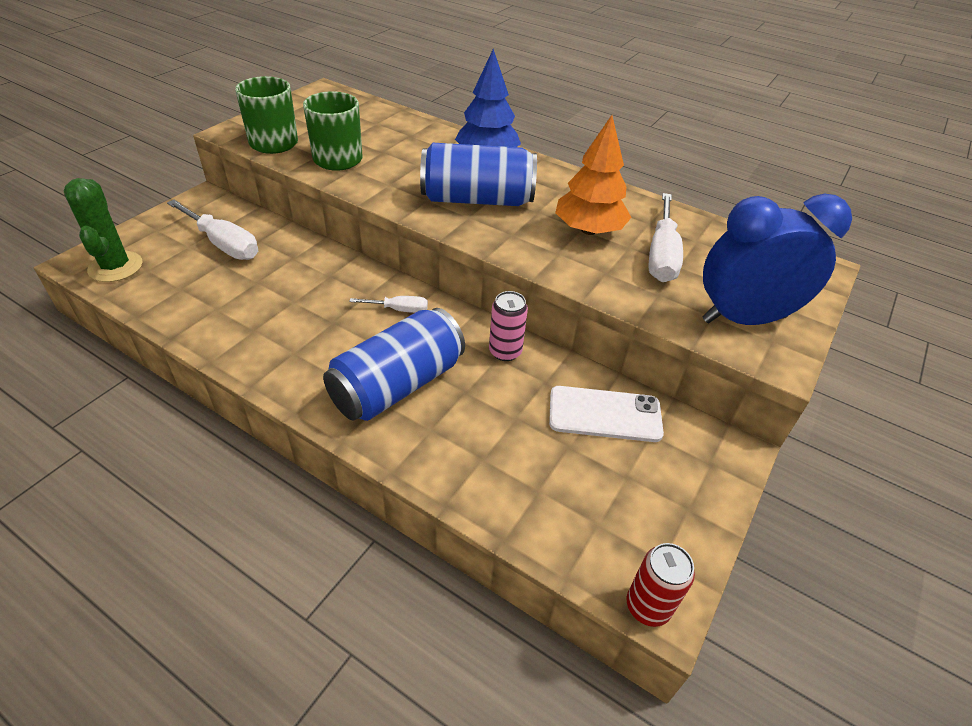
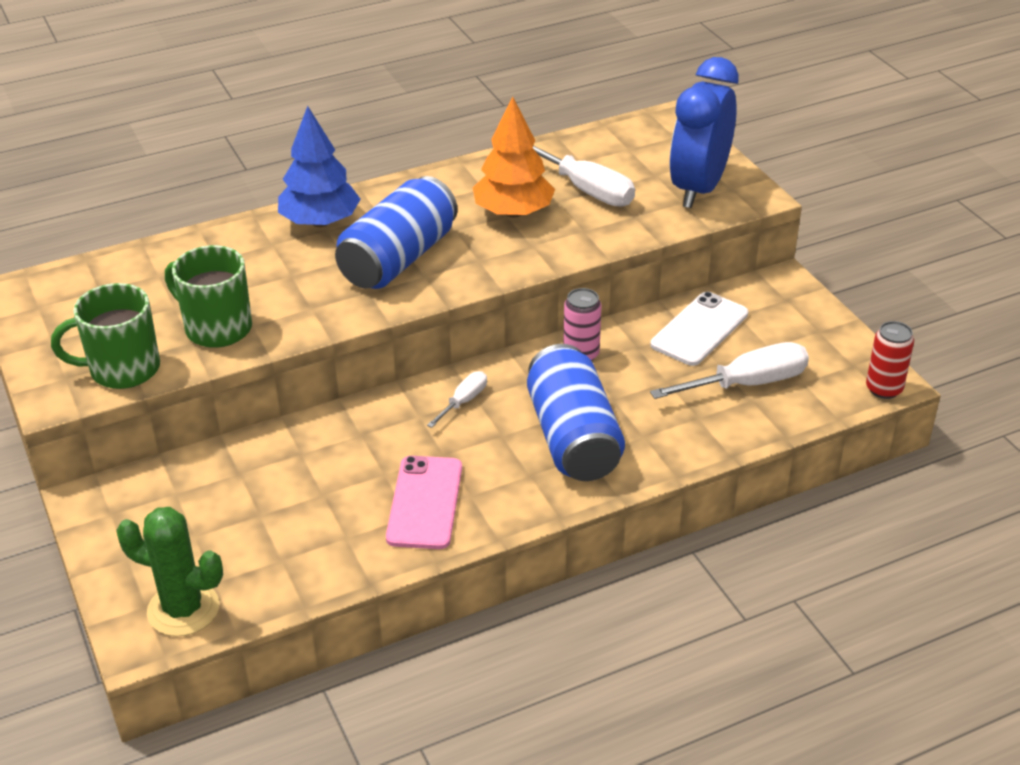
camera: 55 degrees left, 5 degrees down
white screwdriver [167,200,258,260] -> white screwdriver moved to [650,342,809,399]
none -> pink phone [386,456,462,549]

